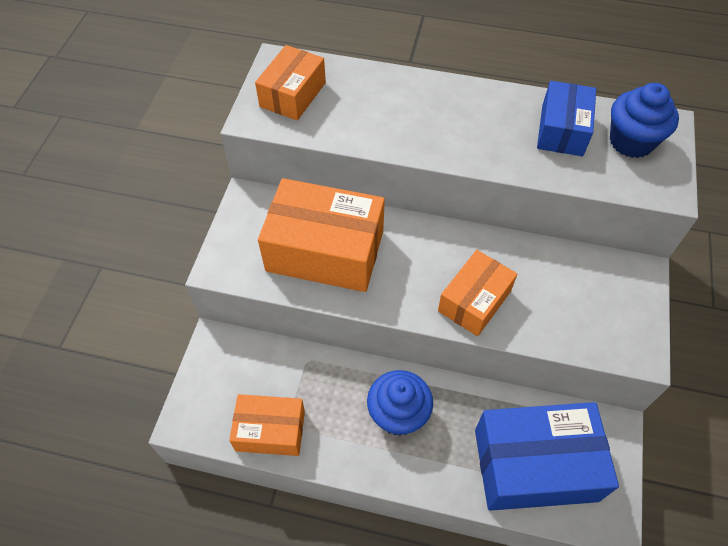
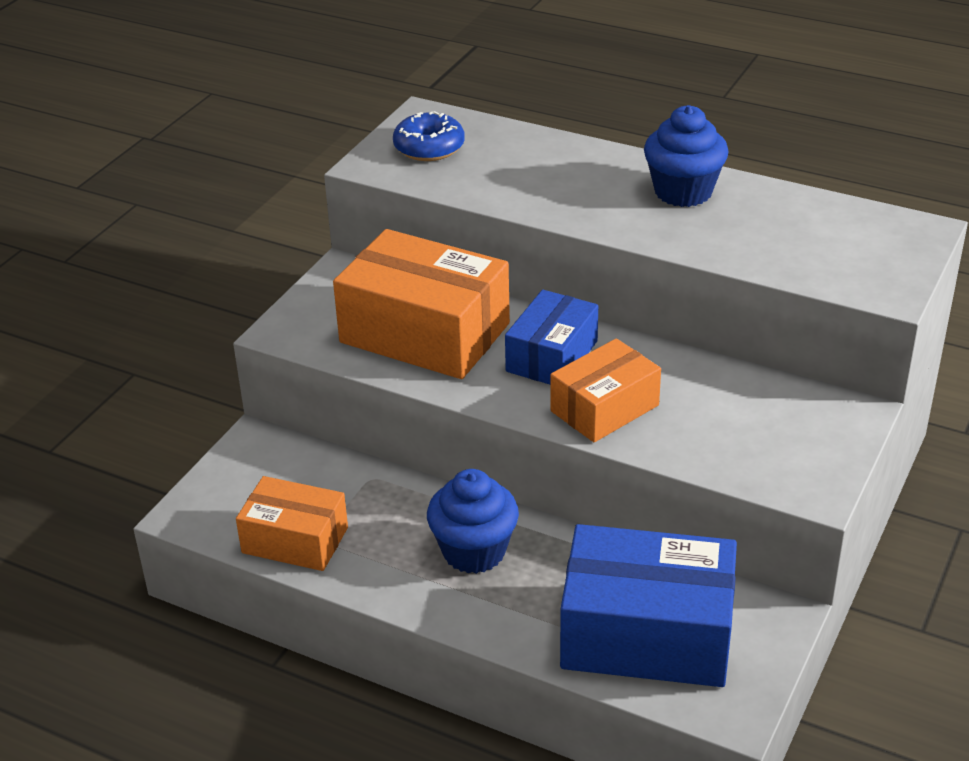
camera: 15 degrees right, 20 degrees down
orange box [255,45,326,121] -> blue donut [393,111,465,161]
blue box [537,81,596,156] -> blue box moved to [505,290,598,384]
blue cupcake [610,83,679,158] -> blue cupcake moved to [644,105,729,207]

